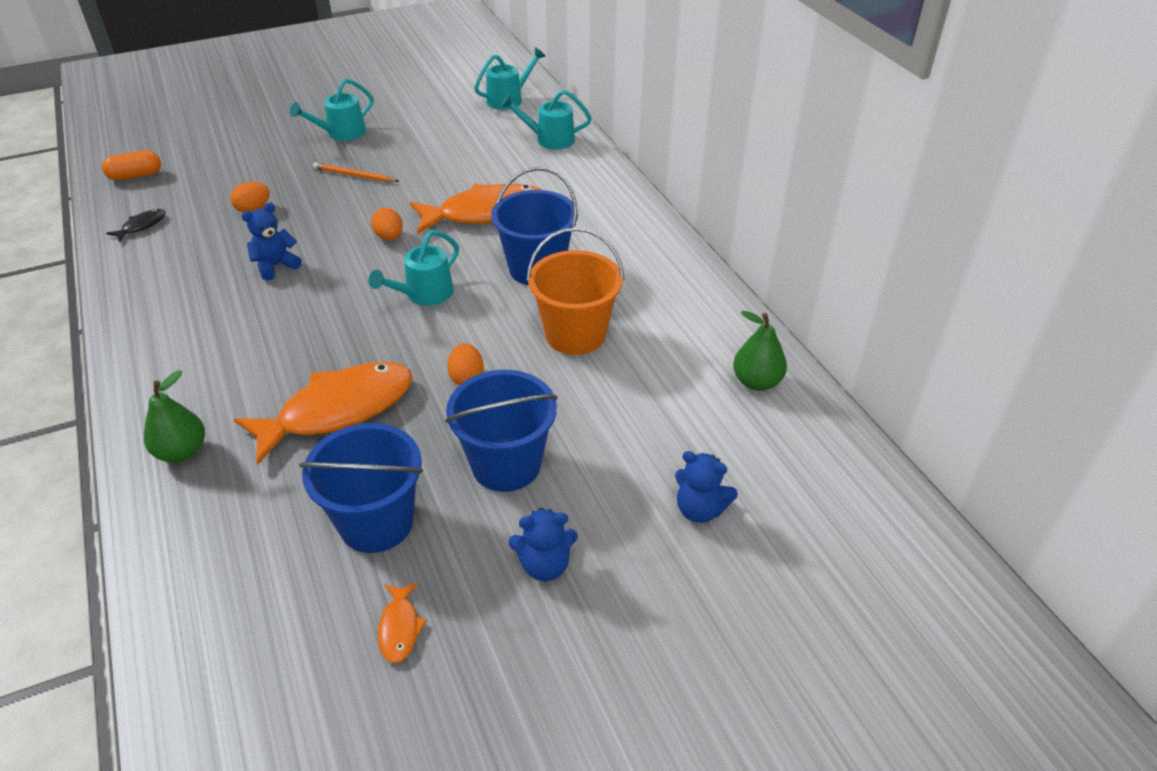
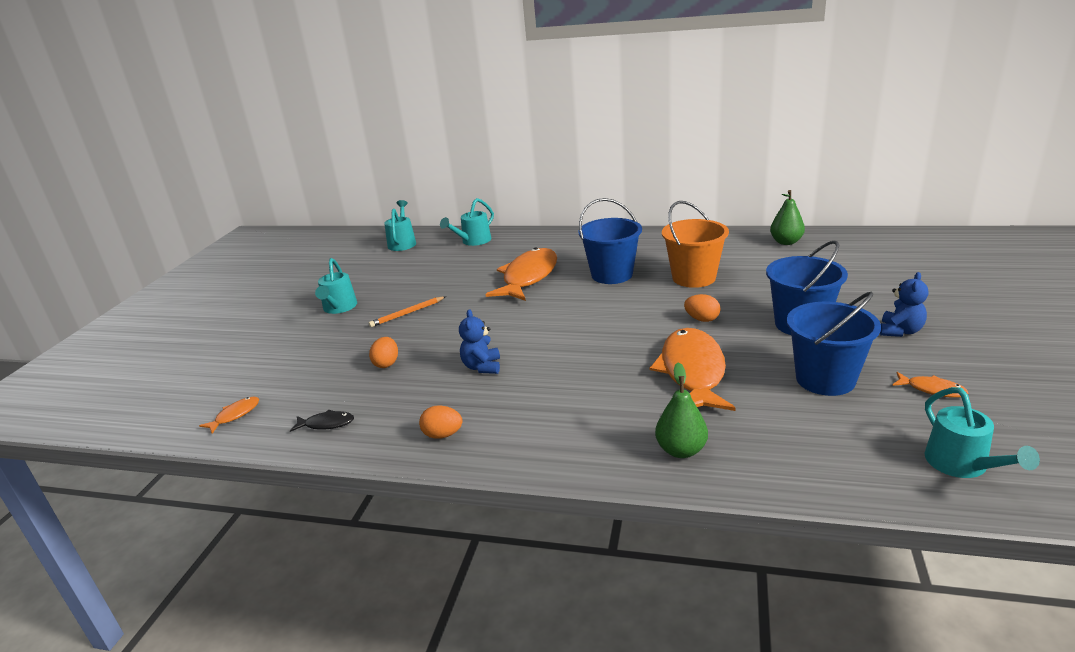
camera: 50 degrees left, 15 degrees down
orange capsule [102,150,161,180] -> orange fish [199,397,259,434]
black fish [106,209,166,242] -> black fish turned 105 degrees clockwise [290,410,354,432]
turquoise watering can [369,230,459,306] -> turquoise watering can moved to [924,387,1040,478]
orange egg [371,208,403,240] -> orange egg moved to [419,405,462,439]
blue teddy bear [675,451,738,523] -> none

